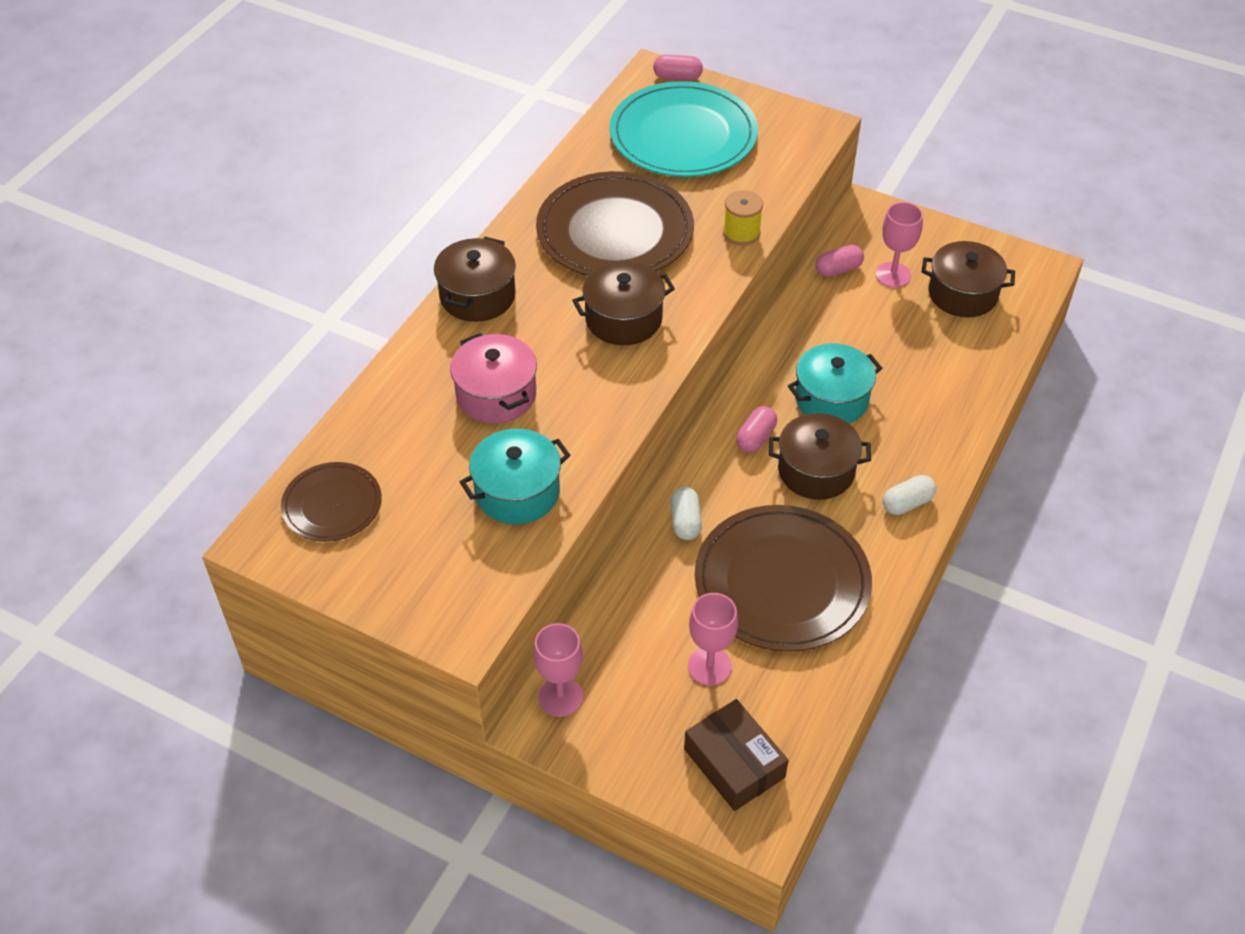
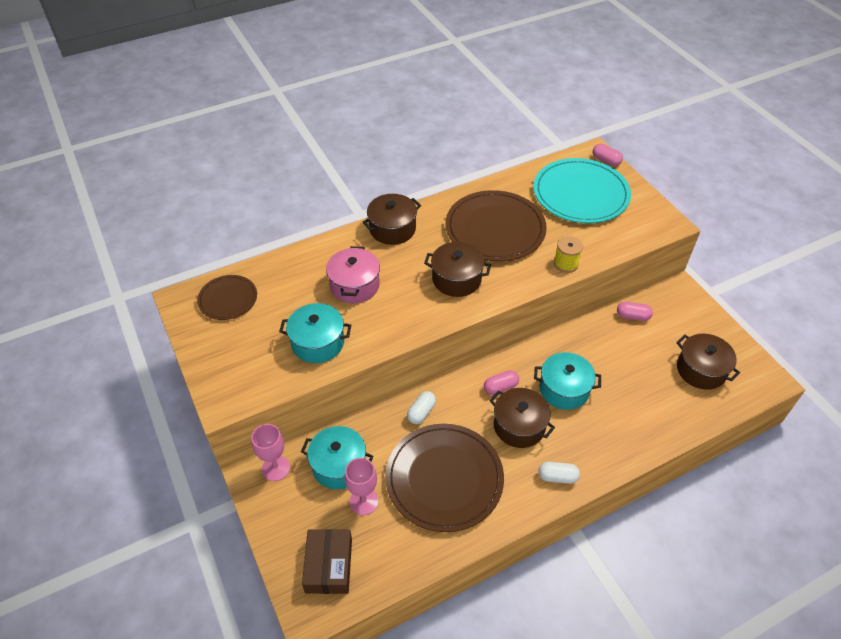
camera: 35 degrees right, 0 degrees up
pink goblet [875,202,923,288] -> none
none -> turquoise pot [301,426,373,489]

